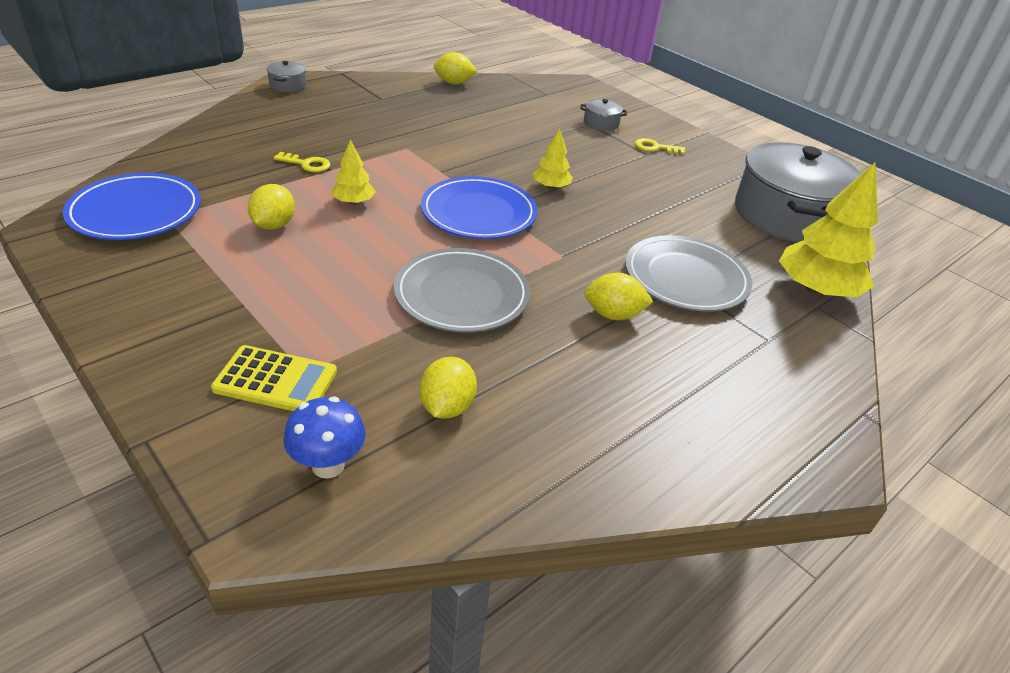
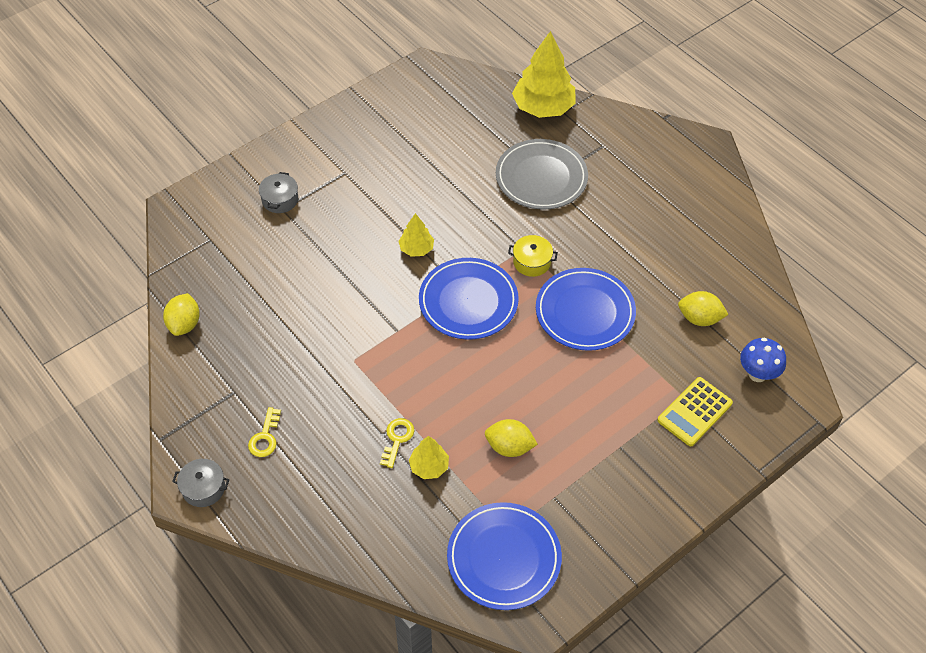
camera: 85 degrees left, 15 degrees up
yellow calculator [211,345,337,411] -> yellow calculator turned 150 degrees counterclockwise [657,377,733,446]
yellow tree [332,140,376,205] -> yellow tree moved to [409,436,449,479]
grey plate [394,248,530,332] -> blue plate [536,268,636,351]
yellow lemon [584,273,653,320] -> none
yellow key [635,138,686,154] -> yellow key moved to [248,407,281,457]
grey pot [735,142,861,242] -> none
none -> yellow pot [508,235,558,277]

